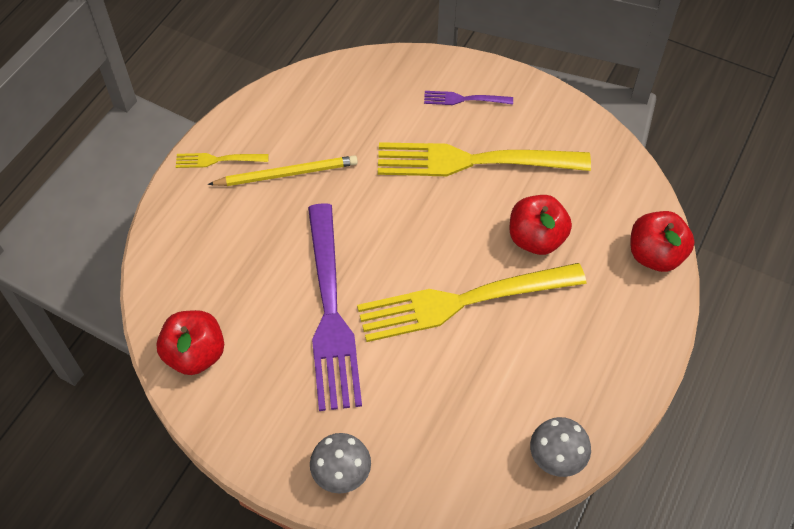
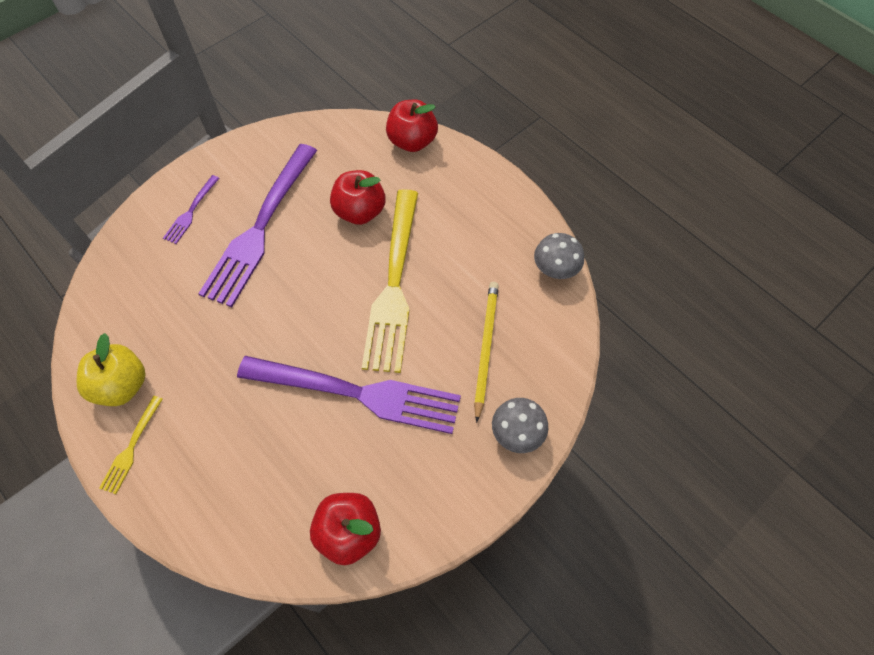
camera: 70 degrees left, 5 degrees up
yellow pencil [208,155,358,186] -> yellow pencil moved to [474,282,499,423]
yellow fork [378,142,591,176] -> purple fork [198,144,317,307]
none -> yellow apple [76,333,146,406]

